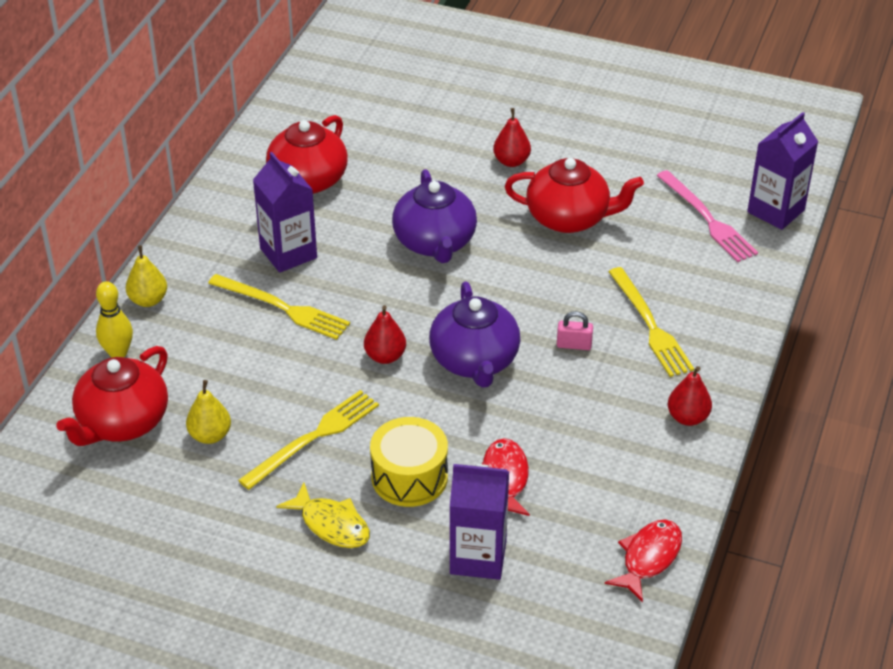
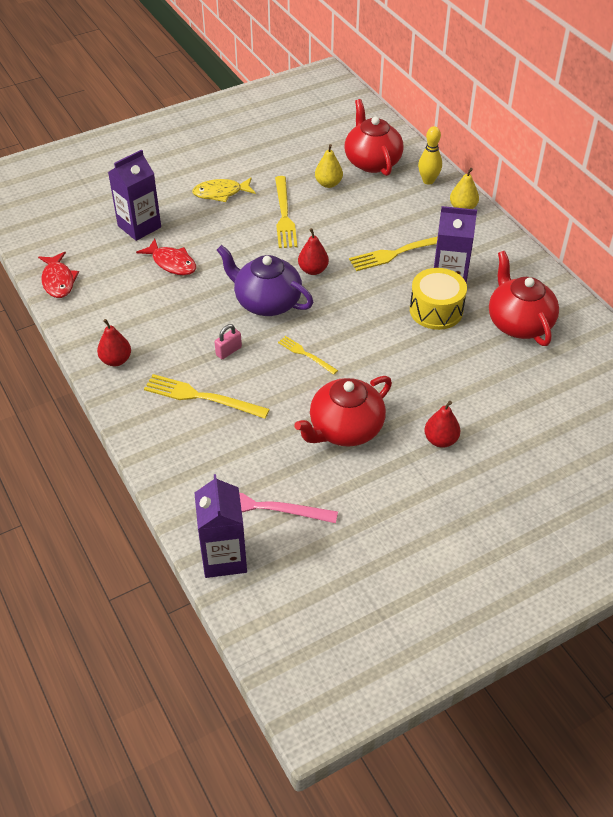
camera: 130 degrees right, 5 degrees up
yellow drum [370,417,448,507] -> yellow drum moved to [410,268,467,330]
purple teapot [392,169,477,263] -> none
none -> yellow fork [278,336,338,375]

